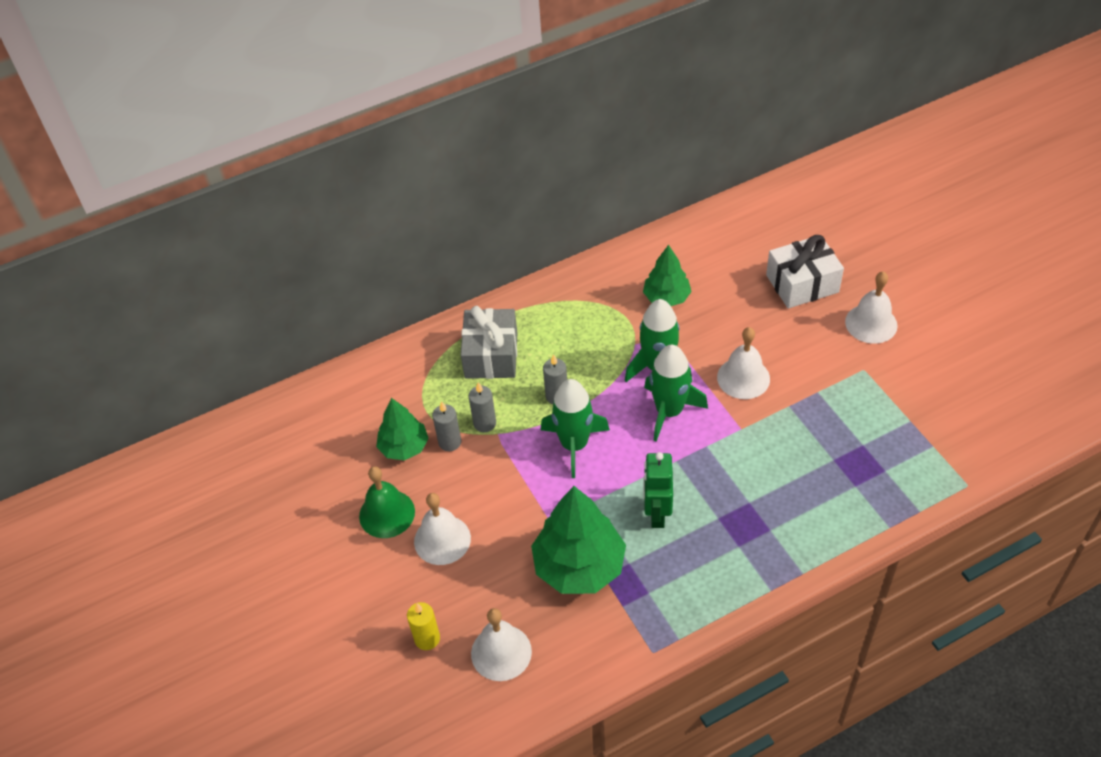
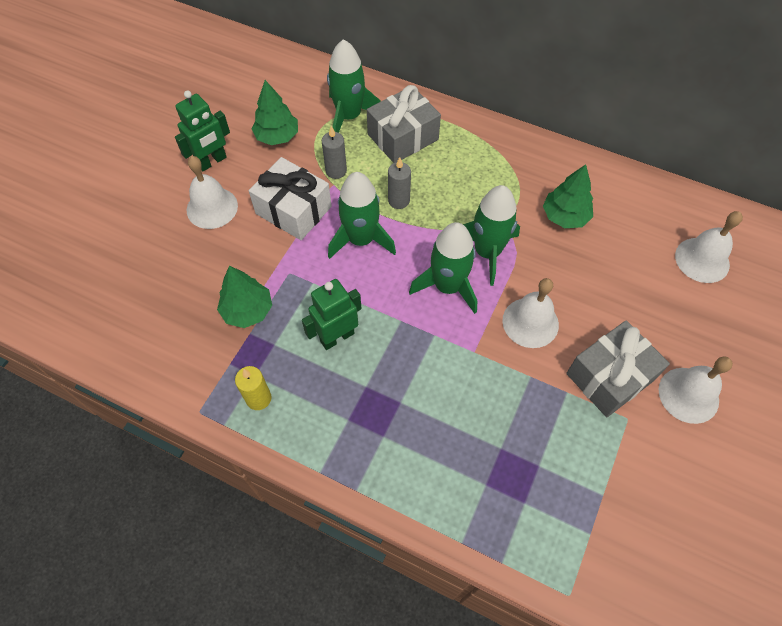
camera: 50 degrees right, 10 degrees up
green bell [359,466,415,538] -> green robot [175,90,230,171]
yellow candle [407,602,440,650] -> yellow candle moved to [235,366,272,410]
grey candle [432,401,461,451] -> none
white bell [471,608,532,681] -> white bell moved to [675,211,743,283]
green tree [531,486,626,594] -> green tree [217,266,272,328], size x0.60
white gift [766,235,844,308] -> white gift moved to [249,157,332,240]
none -> green rocket [327,39,381,133]
none -> grey gift [566,320,670,417]

